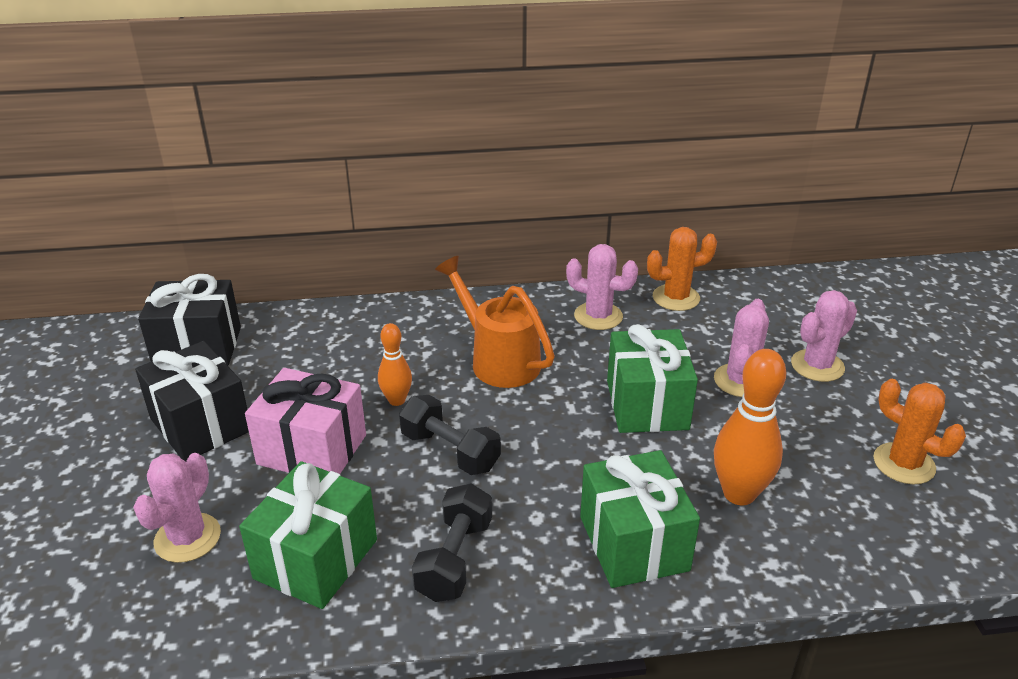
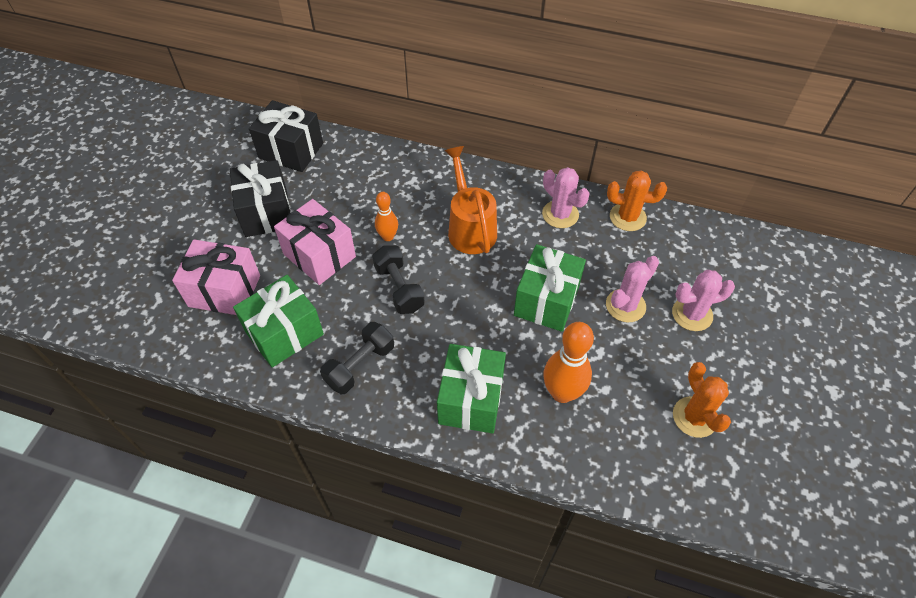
camera: 25 degrees right, 20 degrees up
pink cactus [133,453,221,563] -> pink gift [172,240,260,315]

